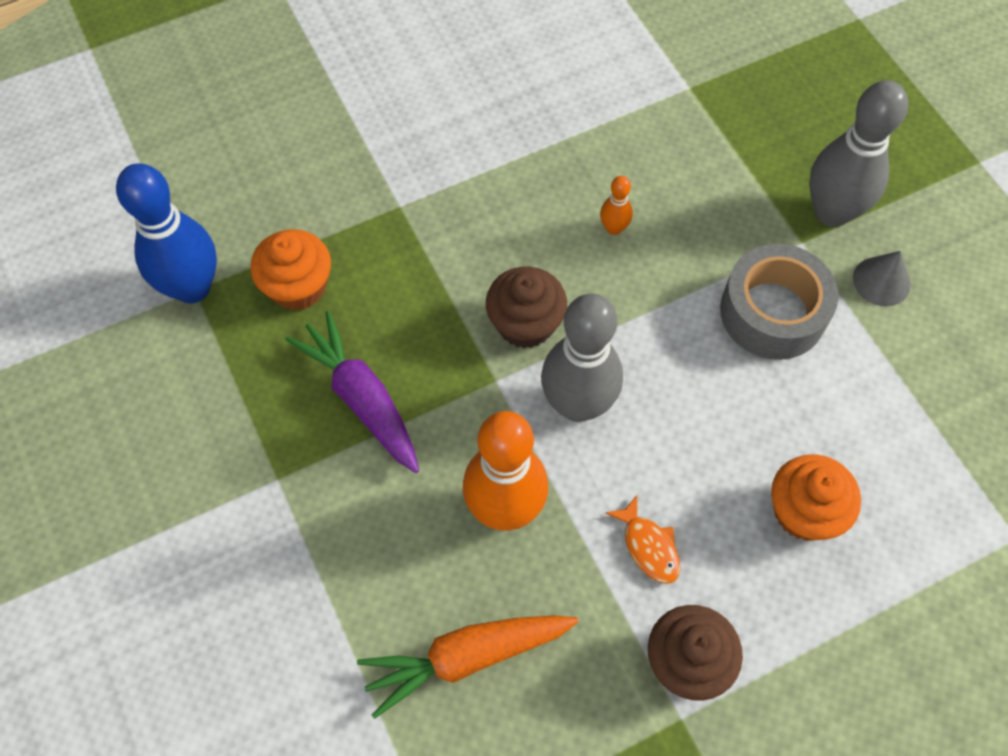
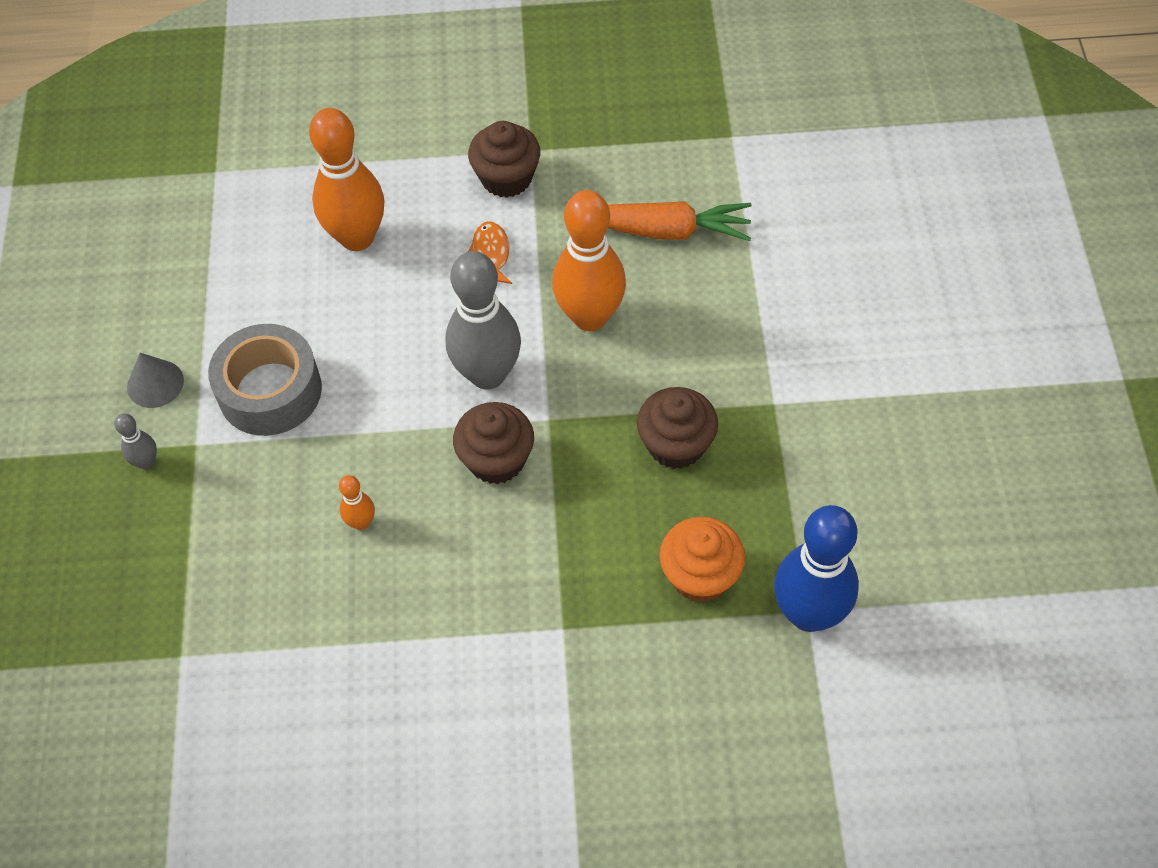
camera: 155 degrees left, 5 degrees down
purple carrot [285,311,419,473] -> brown cupcake [637,387,718,469]
orange cupcake [771,454,861,541] -> orange bowling pin [309,108,385,251]
grey bowling pin [809,80,908,227] -> grey bowling pin [114,413,157,469], size x0.44

